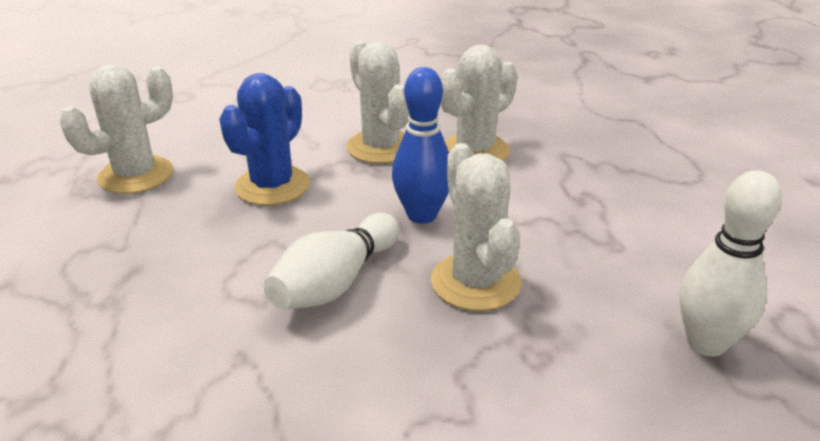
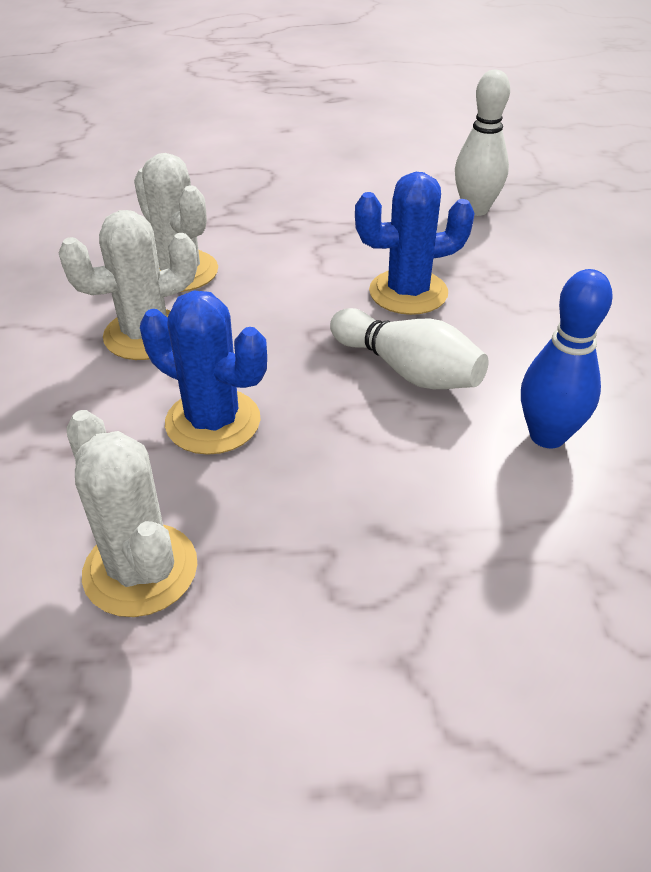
camera: 85 degrees left, 10 degrees up
blue bowling pin [392,67,449,224] -> blue bowling pin moved to [521,269,612,448]
white cactus [431,143,521,311] -> blue cactus [355,172,475,315]

